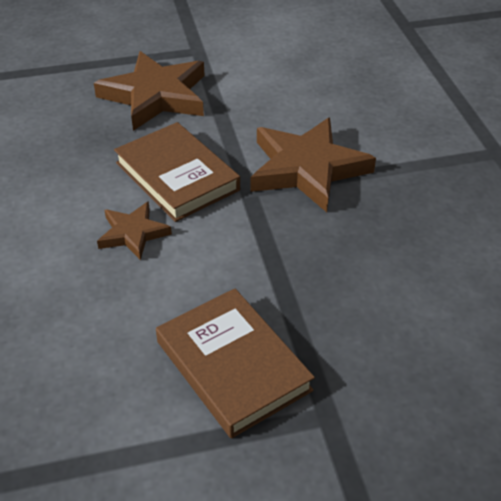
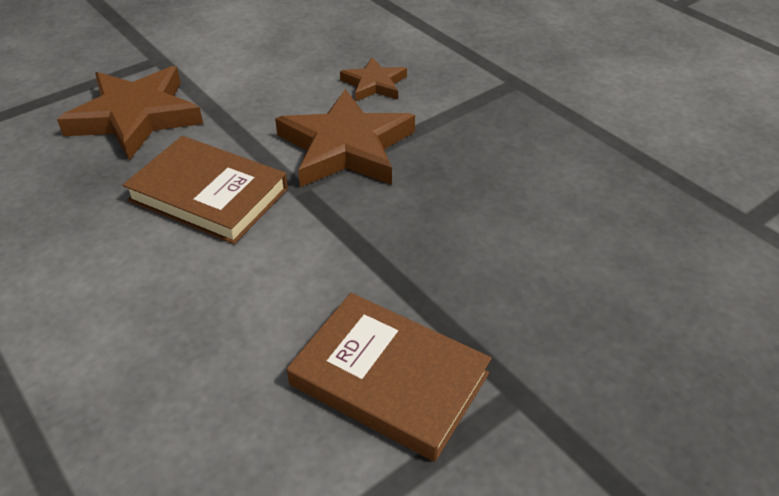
camera: 25 degrees left, 0 degrees up
brown star [97,201,172,260] -> brown star moved to [340,57,407,102]

